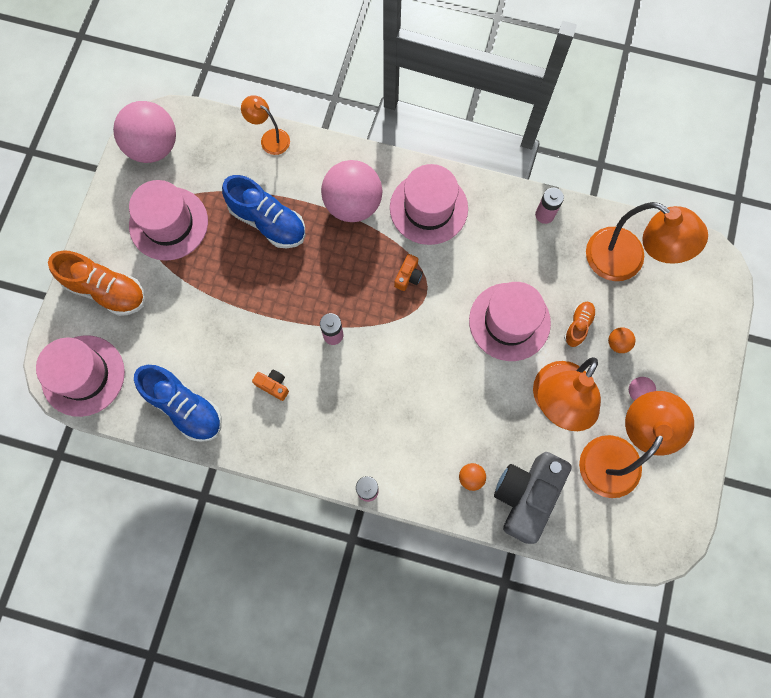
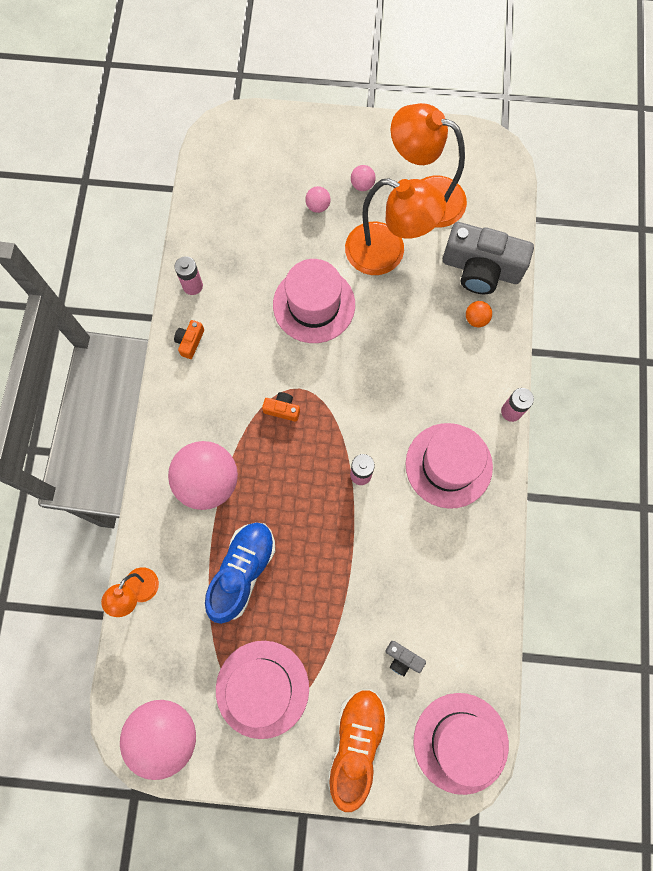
camera: 100 degrees left, 0 degrees up
blue shoe [134,365,222,442] -> none
orange camera [252,370,289,401] -> orange camera moved to [174,320,204,359]
pink hat [390,164,468,245] -> pink hat moved to [406,423,493,509]
orange shoe [564,302,596,347] -> none
orange lamp [586,202,708,281] -> none
orange ball [608,327,636,353] -> pink ball [305,186,331,213]
none -> grey camera [385,641,426,676]

